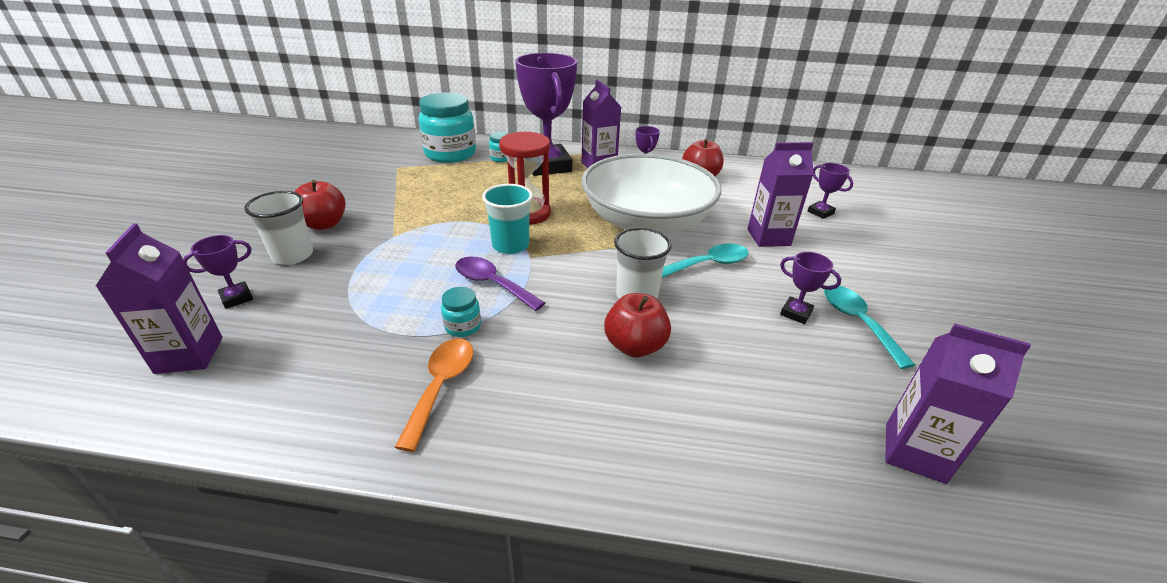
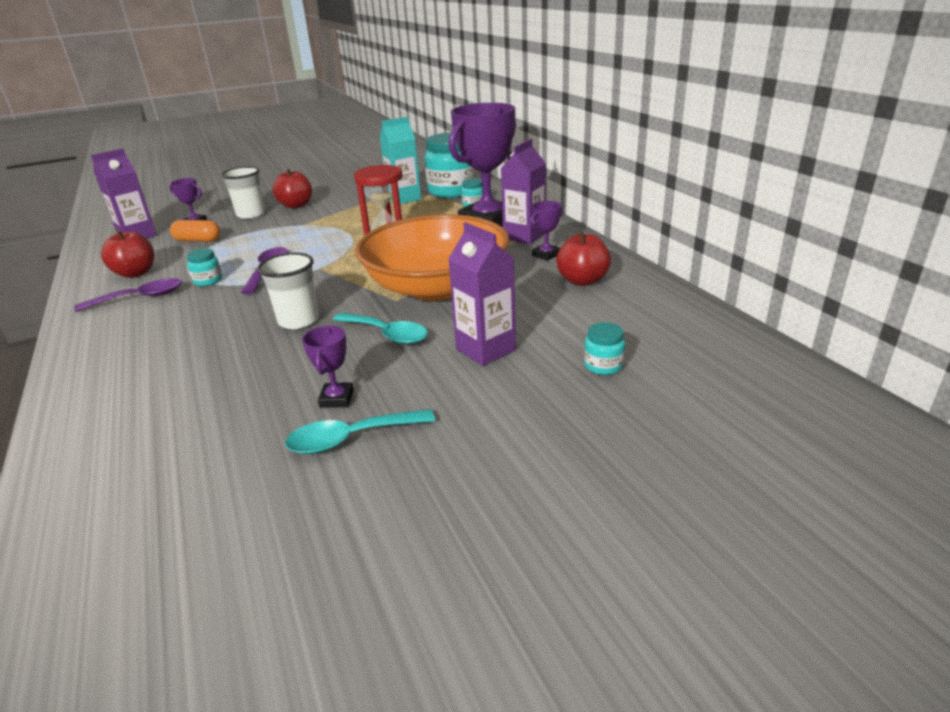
camera: 60 degrees right, 5 degrees down
orange spoon [395,339,473,452] -> purple spoon [74,278,182,312]
turquoise cup [482,184,533,254] -> none
white bowl [582,153,721,234] -> orange bowl [355,214,510,301]
red apple [604,293,671,357] -> red apple moved to [101,230,154,278]
purple trophy [808,163,853,219] -> turquoise jar [584,322,625,375]
turquoise spoon [824,285,915,369] -> turquoise spoon turned 150 degrees counterclockwise [285,409,435,454]
purple carton [885,324,1031,484] -> none
none -> orange capsule [170,220,220,242]
none -> turquoise carton [380,117,421,204]

